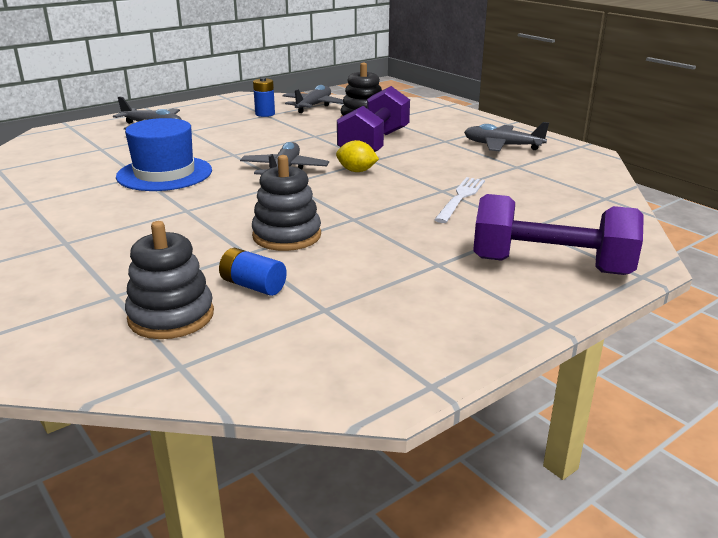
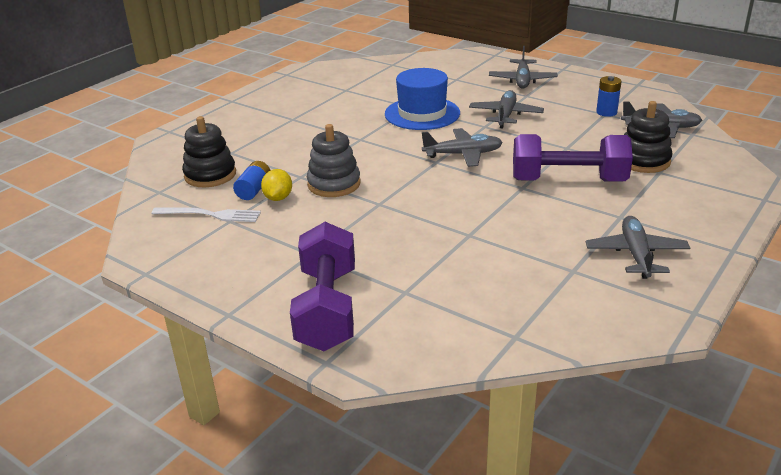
camera: 75 degrees right, 5 degrees up
grey stacking toy [125,221,214,339] -> black stacking toy [182,116,236,187]
yellow lemon [336,140,379,172] -> yellow lemon moved to [261,169,292,201]
white fork [434,177,485,223] -> white fork moved to [151,207,261,222]
none -> grey plane [469,90,544,129]

